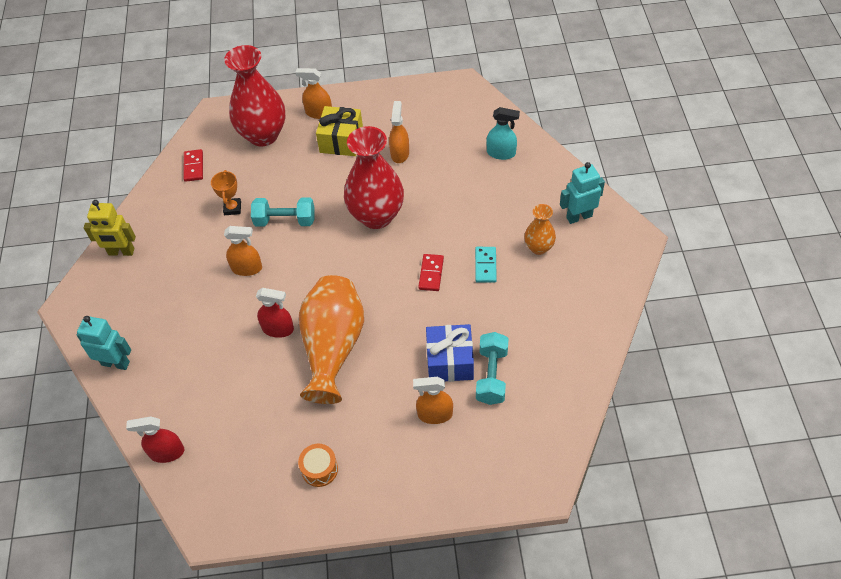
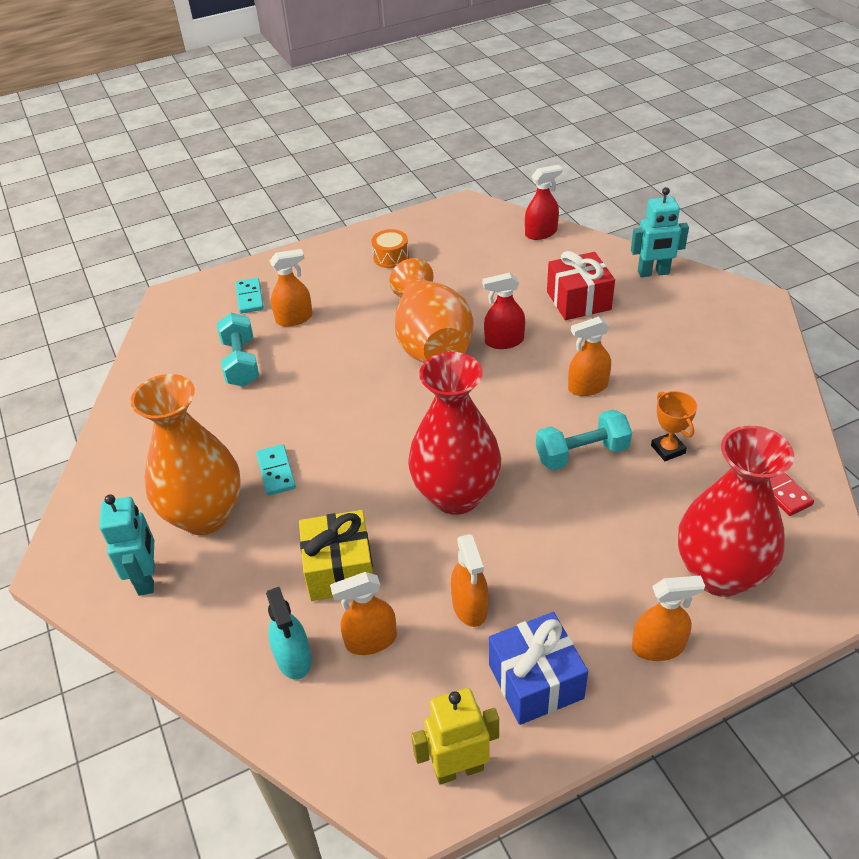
camera: 160 degrees right, 10 degrees down
yellow robot [84,200,136,256] -> yellow robot moved to [411,688,499,785]
yellow gift [316,106,363,156] -> yellow gift moved to [299,510,373,601]
red domino [418,254,444,291] -> none
blue gift [426,324,474,382] -> blue gift moved to [489,612,588,725]
turquoise spray bottle [487,107,520,160] -> turquoise spray bottle turned 105 degrees counterclockwise [266,587,312,680]
orange vase [524,204,556,255] -> orange vase [130,374,241,535], size x1.96
turquoise robot [560,162,605,224] -> turquoise robot turned 60 degrees counterclockwise [99,494,155,596]
none -> turquoise domino [235,278,264,314]
none -> orange spray bottle [330,572,397,655]
none -> red gift [547,251,615,320]

